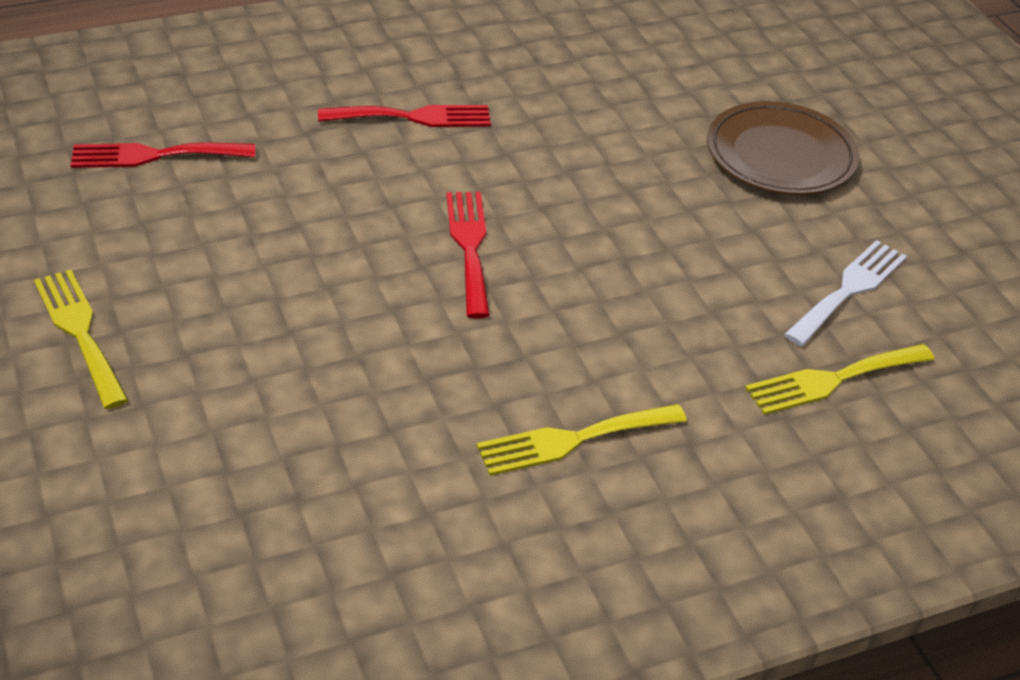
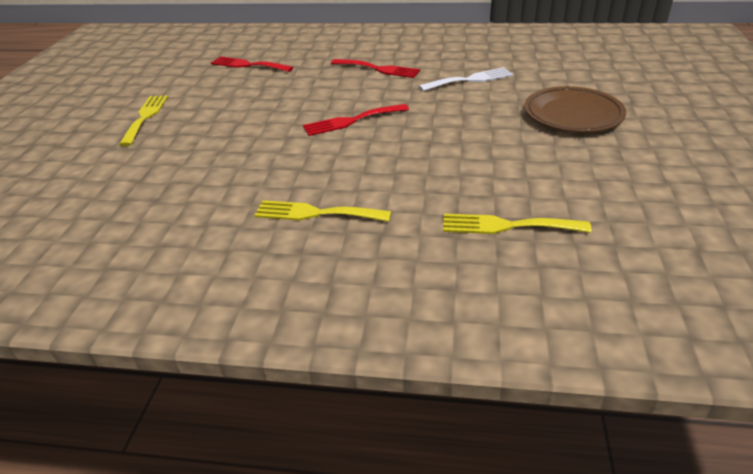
camera: 35 degrees right, 5 degrees down
red fork [446,192,490,318] -> red fork turned 135 degrees counterclockwise [303,104,409,136]
white fork [784,240,907,346] -> white fork moved to [419,67,513,91]

